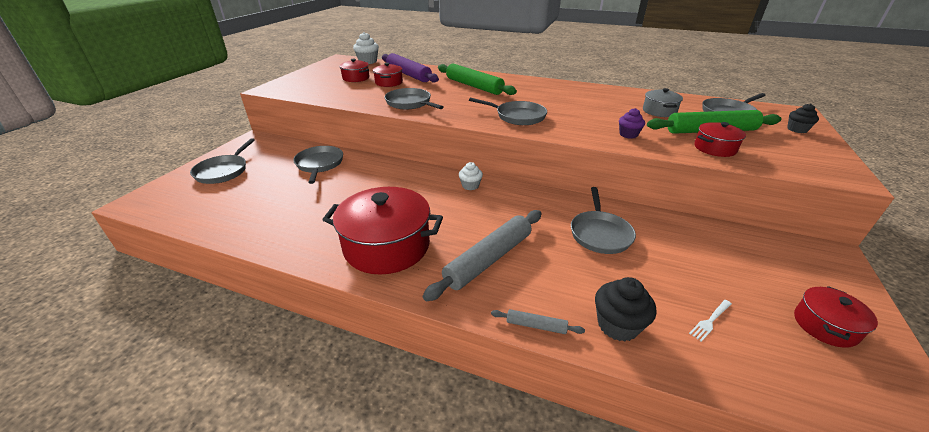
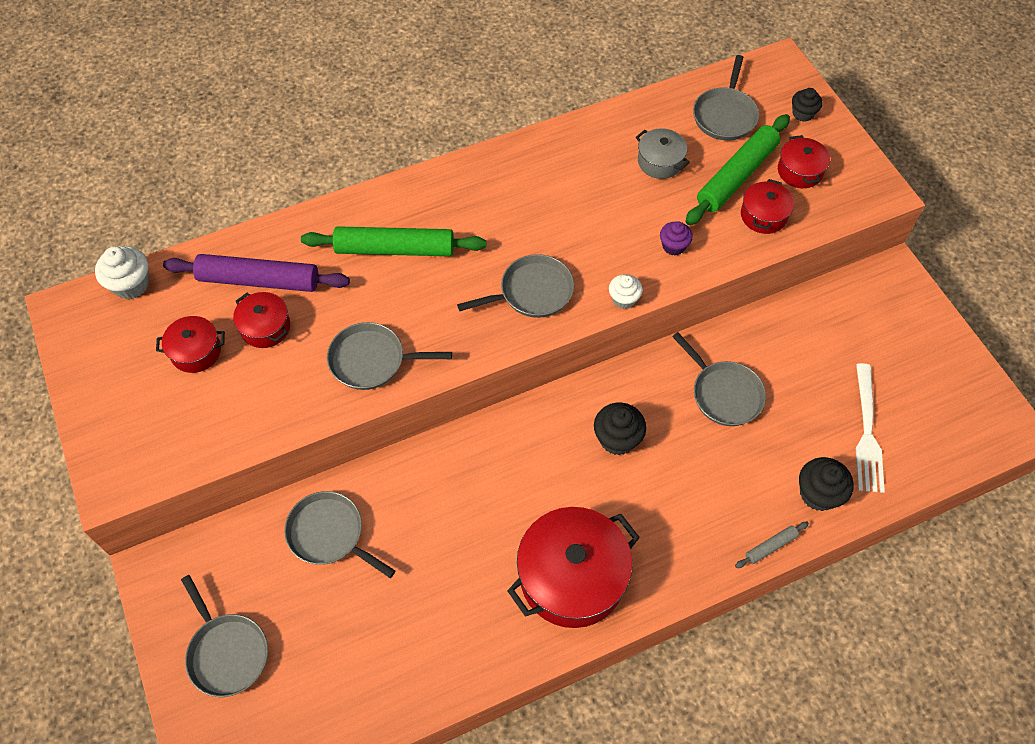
camera: 45 degrees left, 25 degrees up
grey rolling pin [423,210,542,301] -> none
white cupcake [459,162,483,190] -> white cupcake moved to [609,274,643,309]
white fork [689,300,732,342] -> white fork [856,363,885,493], size x2.17
red pot [794,286,878,348] -> red pot moved to [778,135,830,188]
none -> black cupcake [594,403,646,455]

